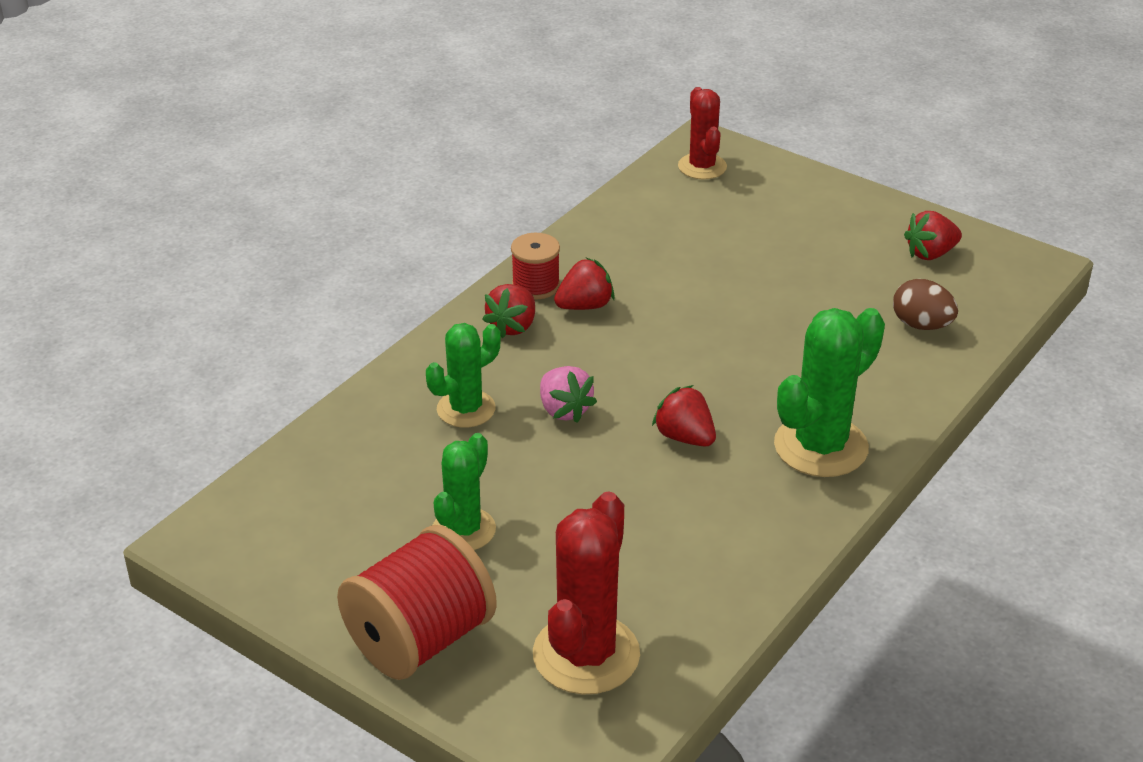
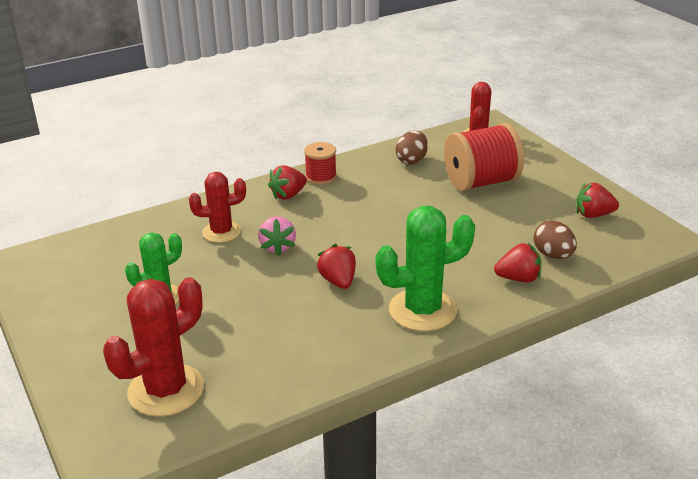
camera: 25 degrees right, 5 degrees down
red spool [337,525,497,680] -> red spool moved to [444,123,524,191]
green cactus [426,323,501,428] -> red cactus [189,172,246,243]
red strawberry [554,258,615,310] -> red strawberry moved to [494,243,541,282]
none -> brown egg [396,131,428,165]

